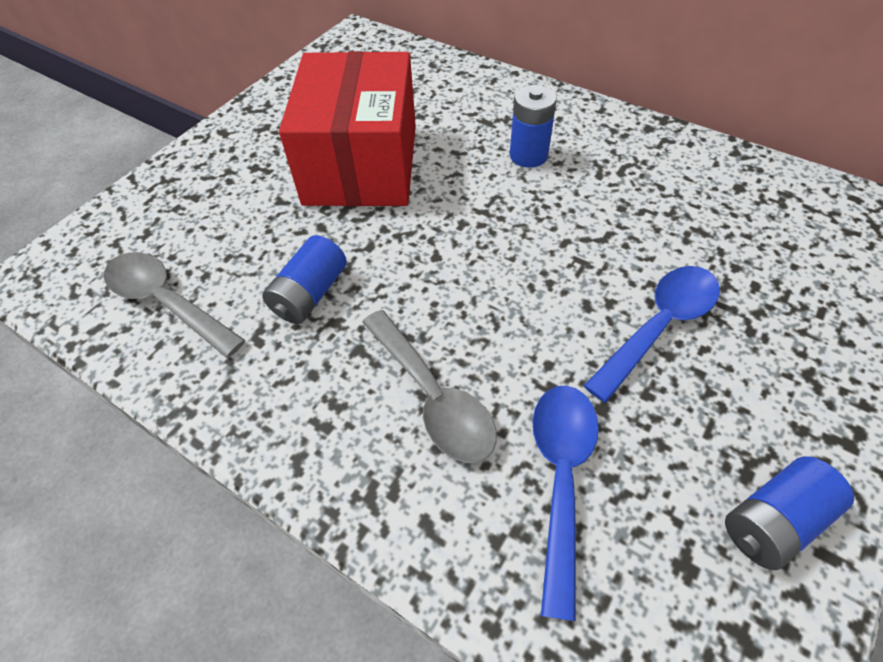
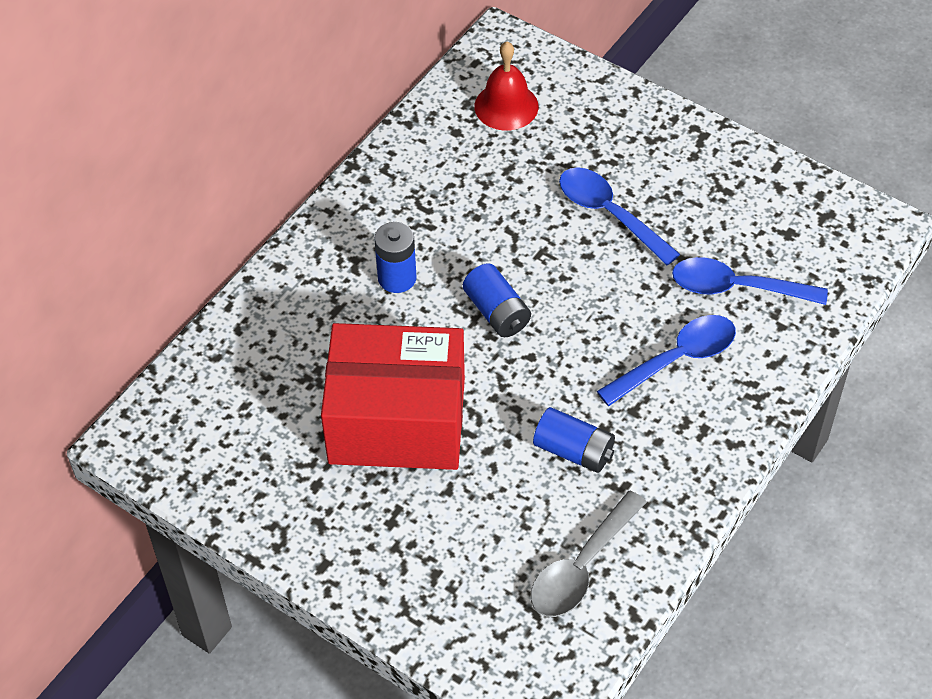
camera: 90 degrees left, 0 degrees up
grey spoon [362,310,497,463] -> blue spoon [597,315,736,406]
blue battery [725,456,854,570] -> blue battery moved to [463,263,531,337]
none -> red bell [474,41,539,130]

